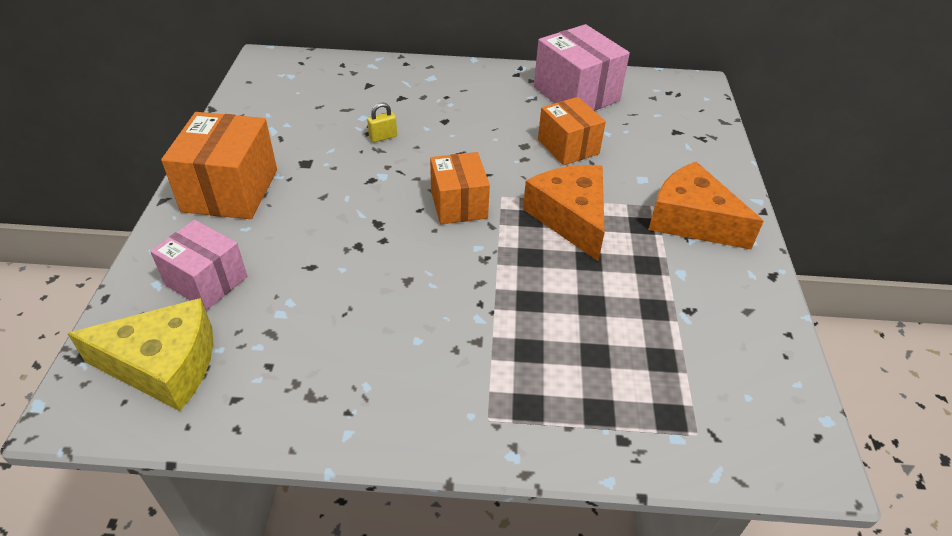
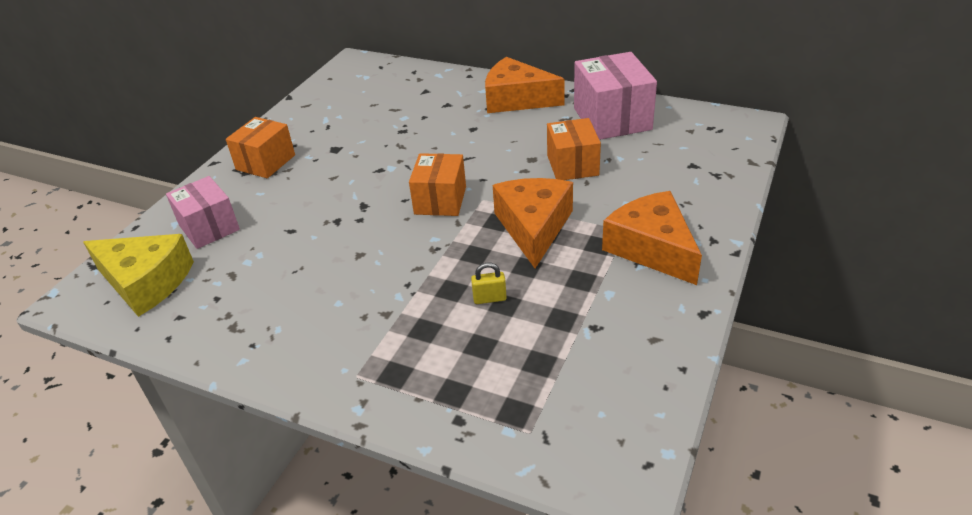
camera: 25 degrees right, 5 degrees down
orange box [161,112,277,219] -> orange box [226,117,295,178], size x0.67
yellow padlock [367,103,397,142] -> yellow padlock moved to [471,262,507,304]
none -> orange cheese [485,57,565,113]

